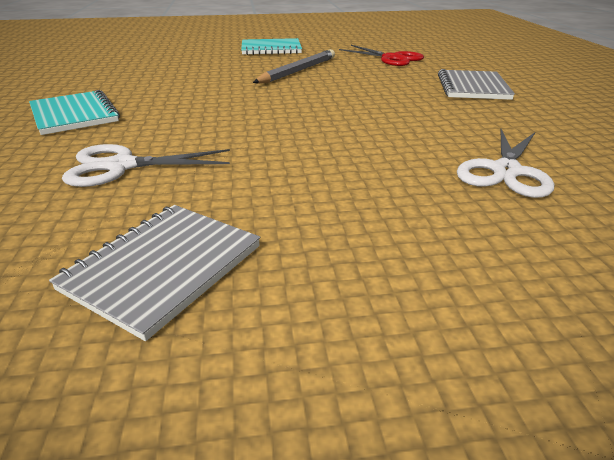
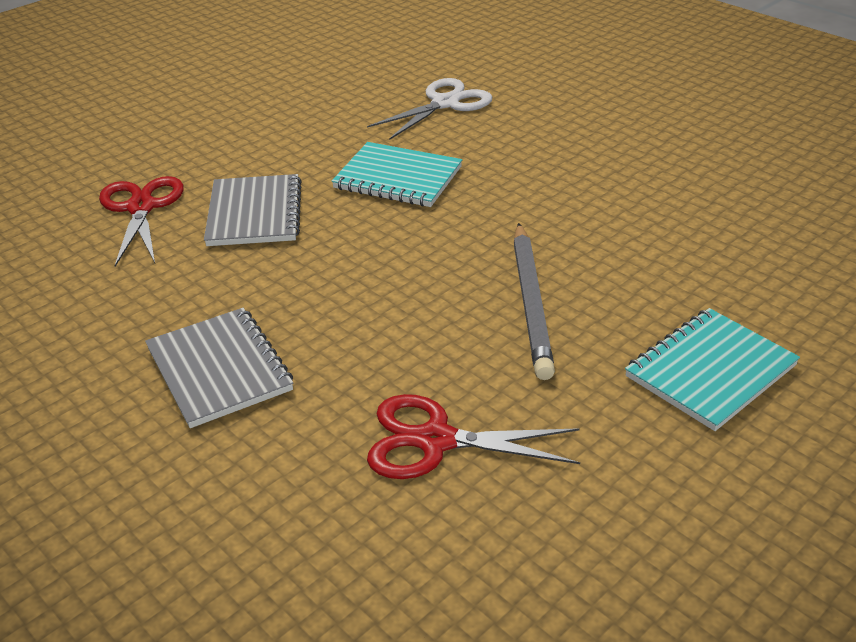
camera: 145 degrees right, 5 degrees up
turquoise notebook [29,90,120,135] -> turquoise notebook moved to [332,142,462,207]
grey notebook [49,205,260,341] -> grey notebook moved to [204,174,302,246]
white scissors [457,129,555,198] -> red scissors [99,176,184,267]

